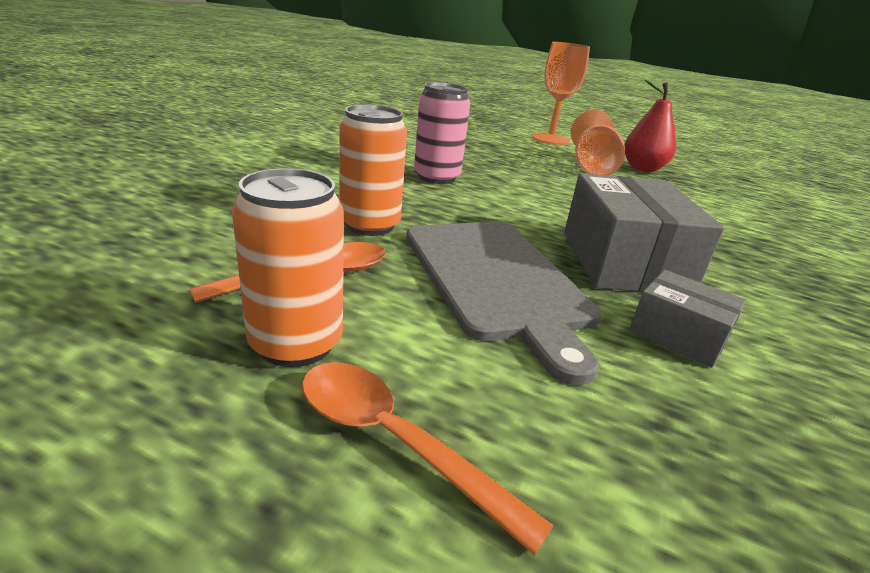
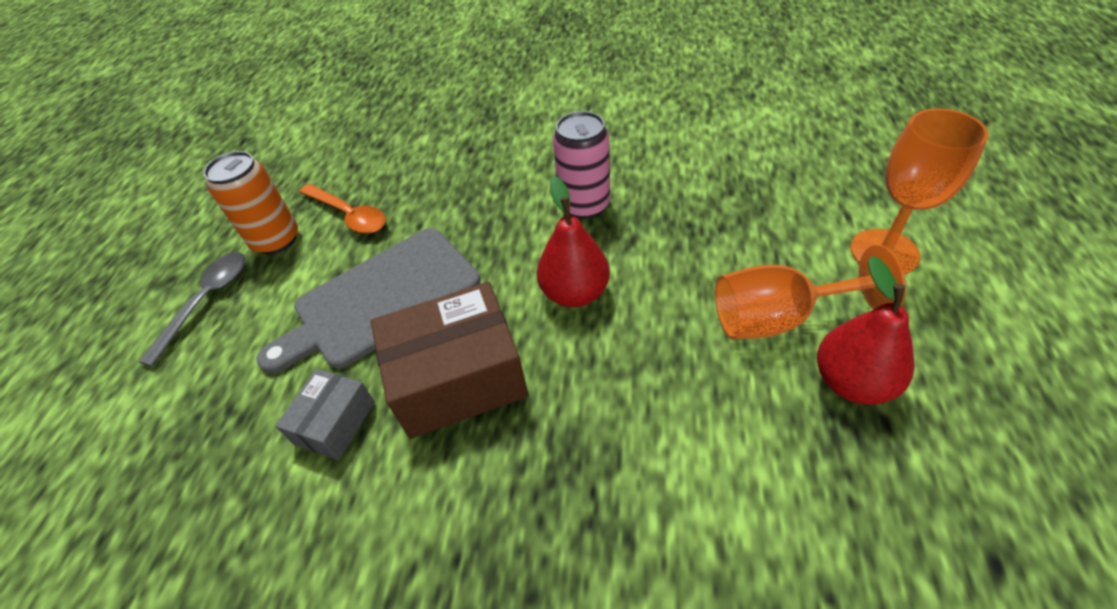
camera: 80 degrees right, 20 degrees up
orange spoon [302,362,554,555] -> grey spoon [139,252,245,367]
orange can [339,105,407,236] -> none
grey box [564,173,724,292] -> brown box [371,282,528,439]
none -> red pear [537,176,610,307]

